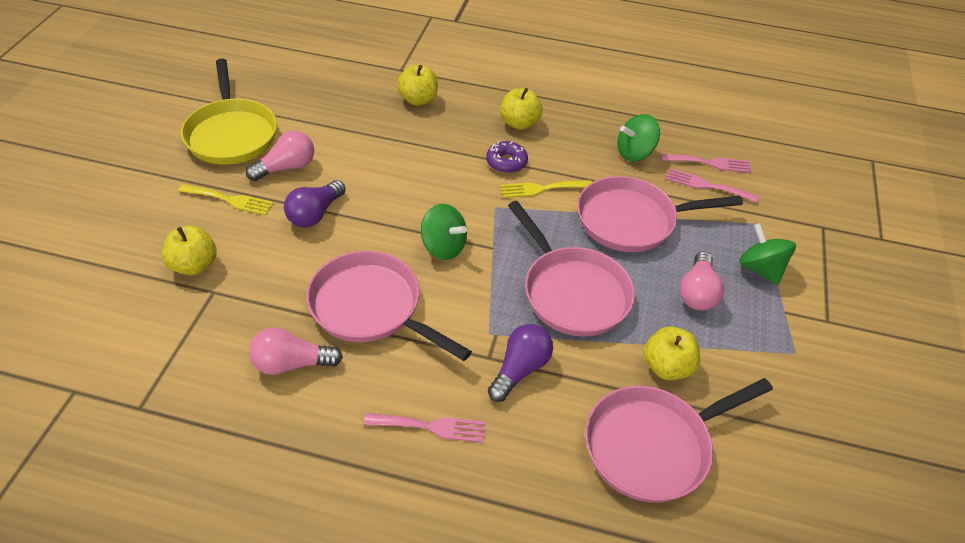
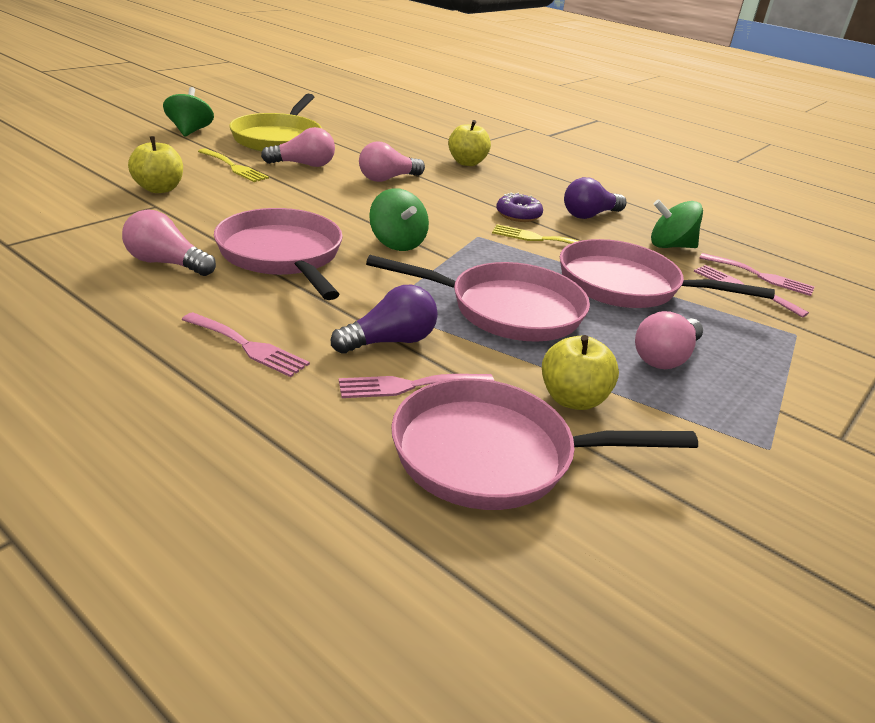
camera: 25 degrees right, 15 degrees down
purple light bulb [284,180,346,228] -> purple light bulb moved to [564,177,626,219]
yellow apple [500,88,542,130] -> none
pink pan [508,201,635,337] -> pink pan turned 75 degrees counterclockwise [366,255,590,342]
green spinning top [739,223,796,285] -> green spinning top moved to [163,87,214,137]
none -> pink fork [339,374,494,398]
none -> pink light bulb [359,141,425,182]

